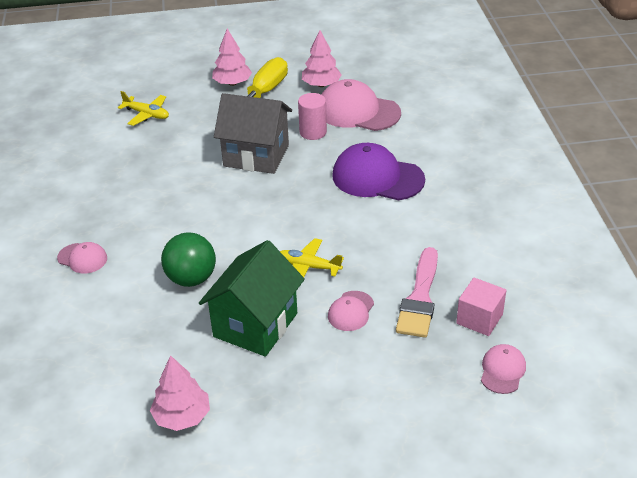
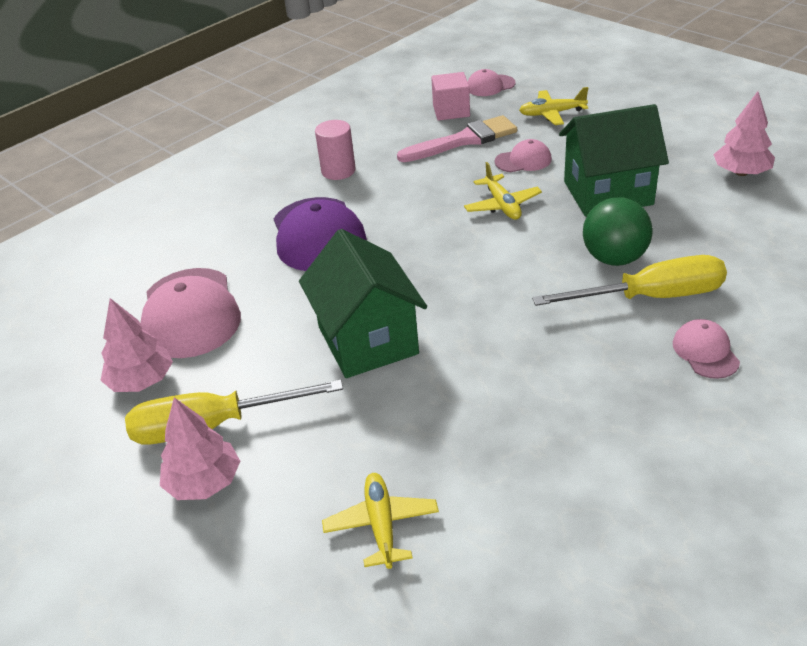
camera: 125 degrees left, 0 degrees up
grey house [214,93,292,174] -> green house [299,229,427,378]
pink cylinder [298,93,327,140] -> pink cylinder moved to [315,120,356,180]
none -> yellow plane [519,87,588,125]
none -> yellow screwdriver [532,255,727,306]

